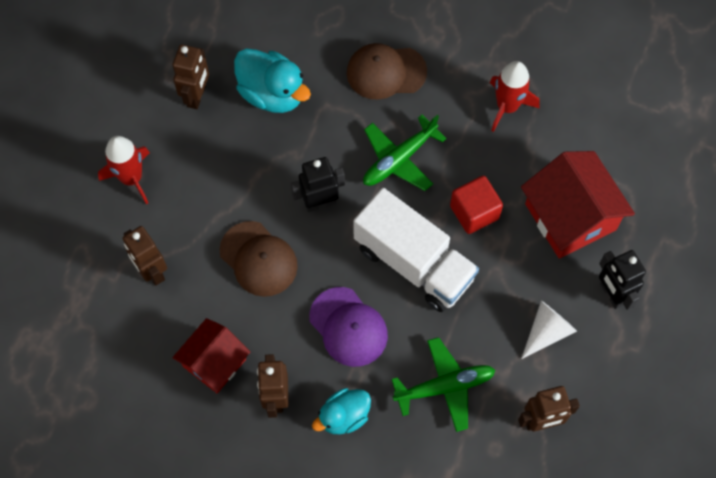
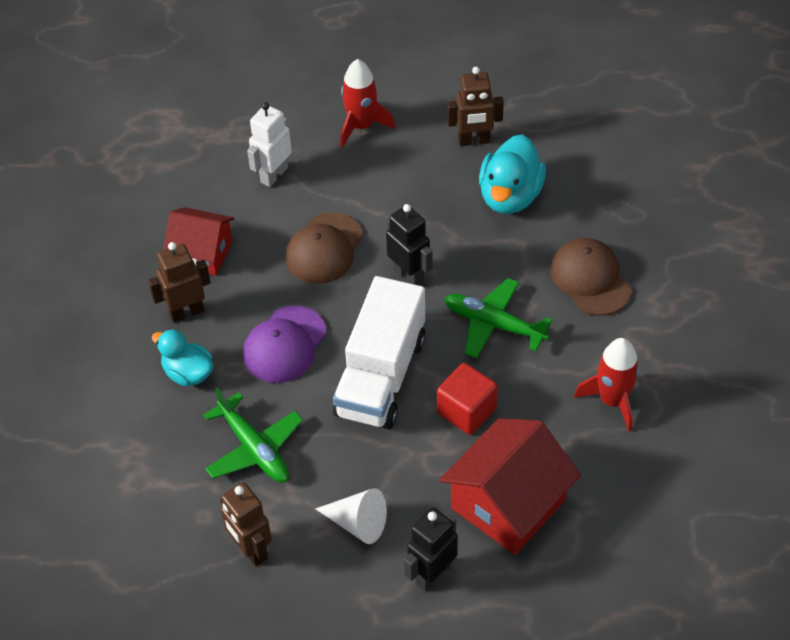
camera: 70 degrees right, 15 degrees down
brown robot [123,226,167,286] -> white robot [247,102,292,187]

